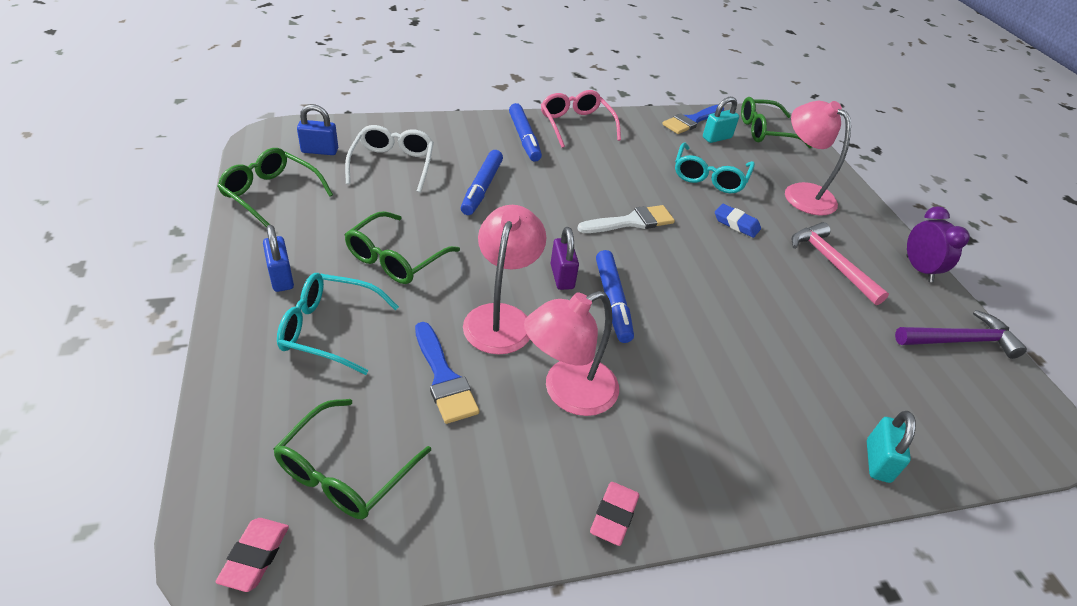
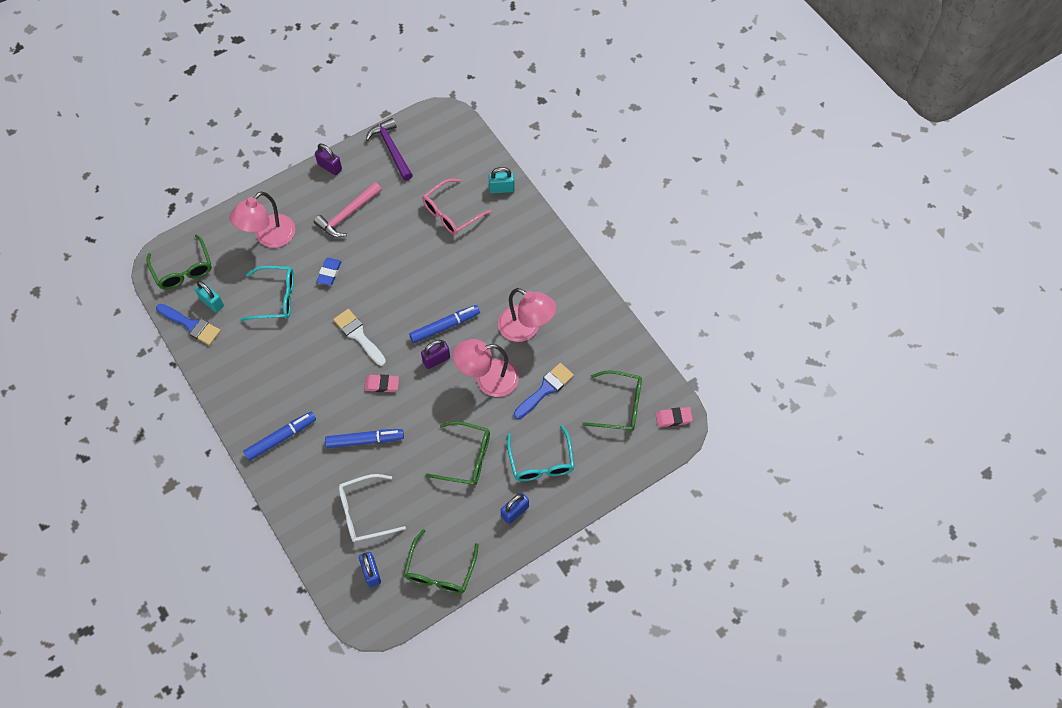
camera: 105 degrees left, 20 degrees up
pink glasses [541,90,621,148] -> pink glasses moved to [423,179,492,235]
pink eraser [590,482,639,546] -> pink eraser moved to [364,374,399,392]
purple clock [906,206,970,282] -> purple padlock [315,144,342,175]

